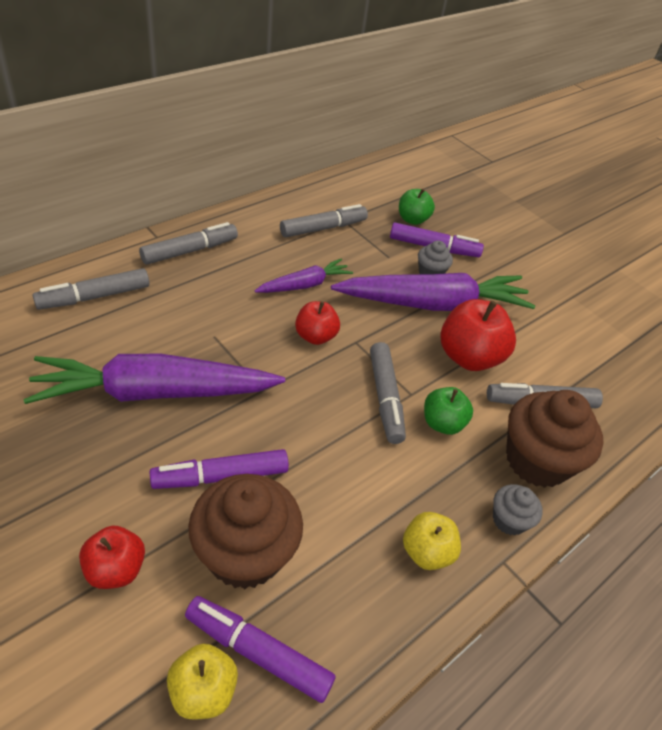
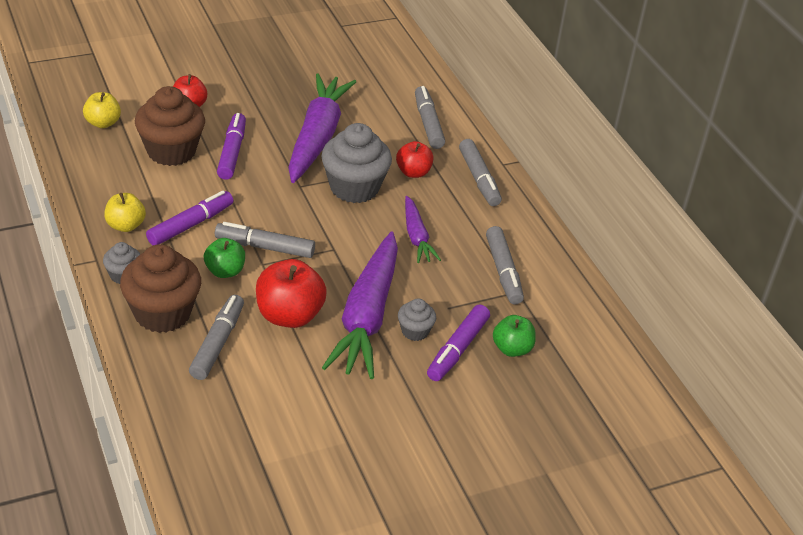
camera: 110 degrees right, 5 degrees down
purple marker [185,596,336,703] -> purple marker moved to [146,191,233,245]
red apple [295,301,340,345] -> red apple moved to [396,141,434,178]
none -> grey cupcake [321,123,392,203]

